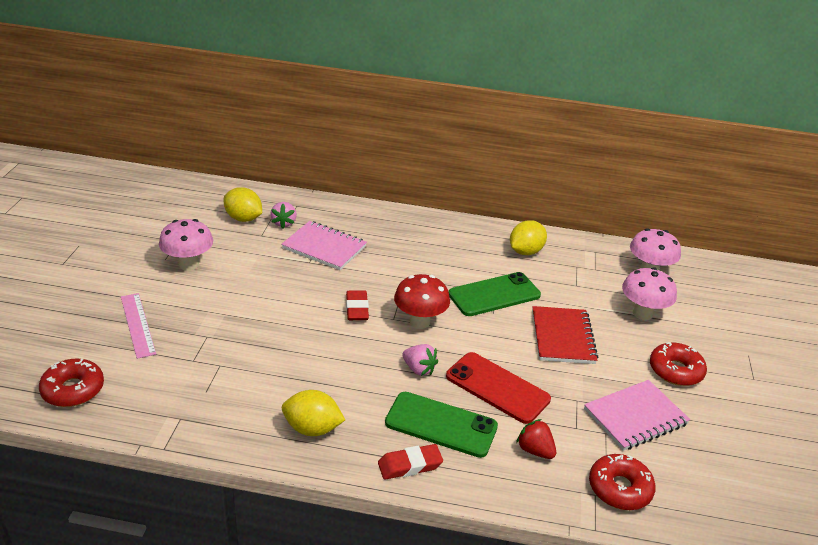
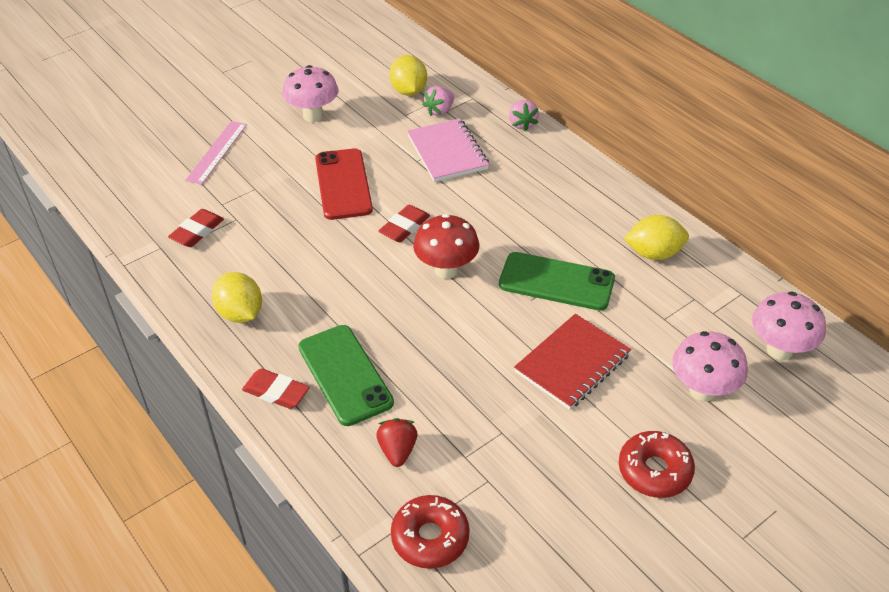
camera: 45 degrees right, 10 degrees up
red donut [39,359,104,407] -> none
pink strawberry [402,344,438,376] -> pink strawberry moved to [509,100,539,132]
red phone [446,352,551,424] -> red phone moved to [315,148,373,220]
pink notebook [584,380,690,451] -> none
none -> red eraser [168,209,224,247]

